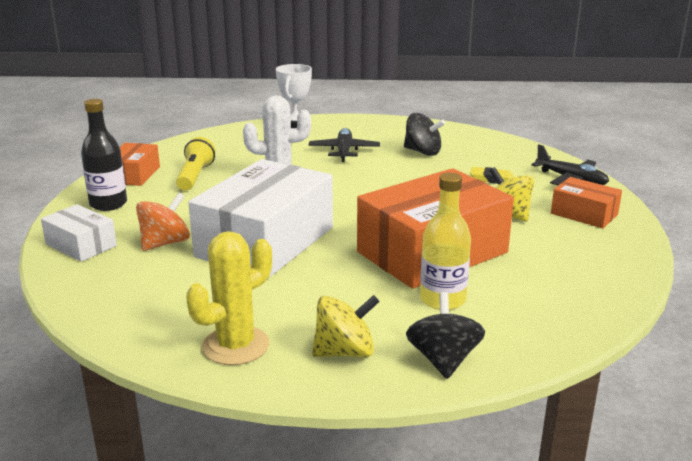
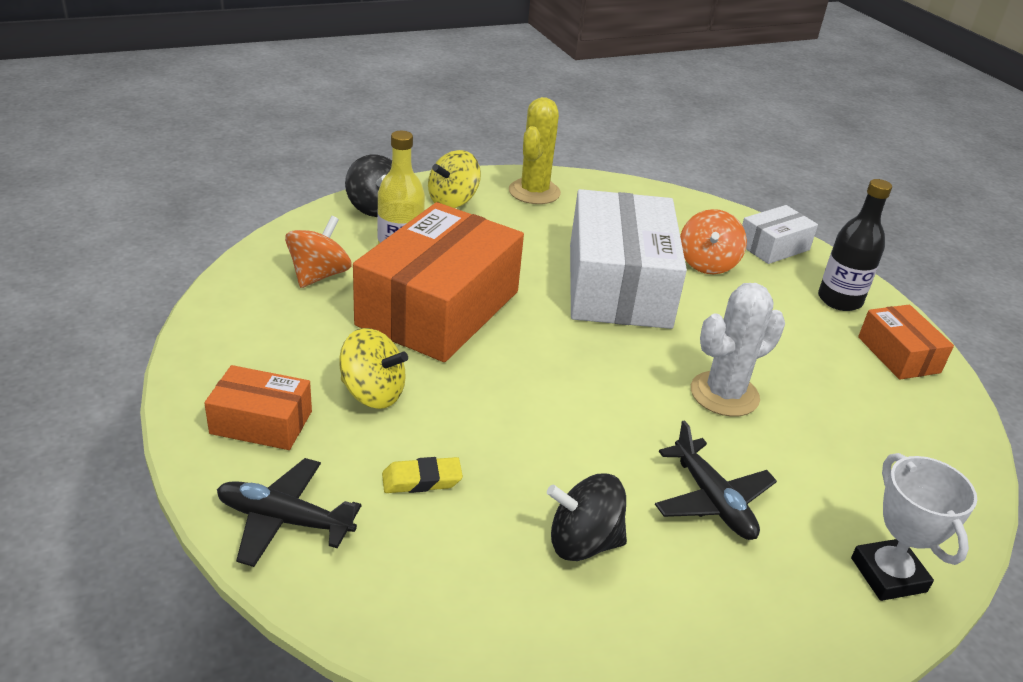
camera: 150 degrees right, 10 degrees up
white box [41,204,117,262] -> white box turned 45 degrees counterclockwise [742,205,818,264]
yellow flashlight [176,137,216,191] -> none
none -> orange spinning top [285,216,352,288]

